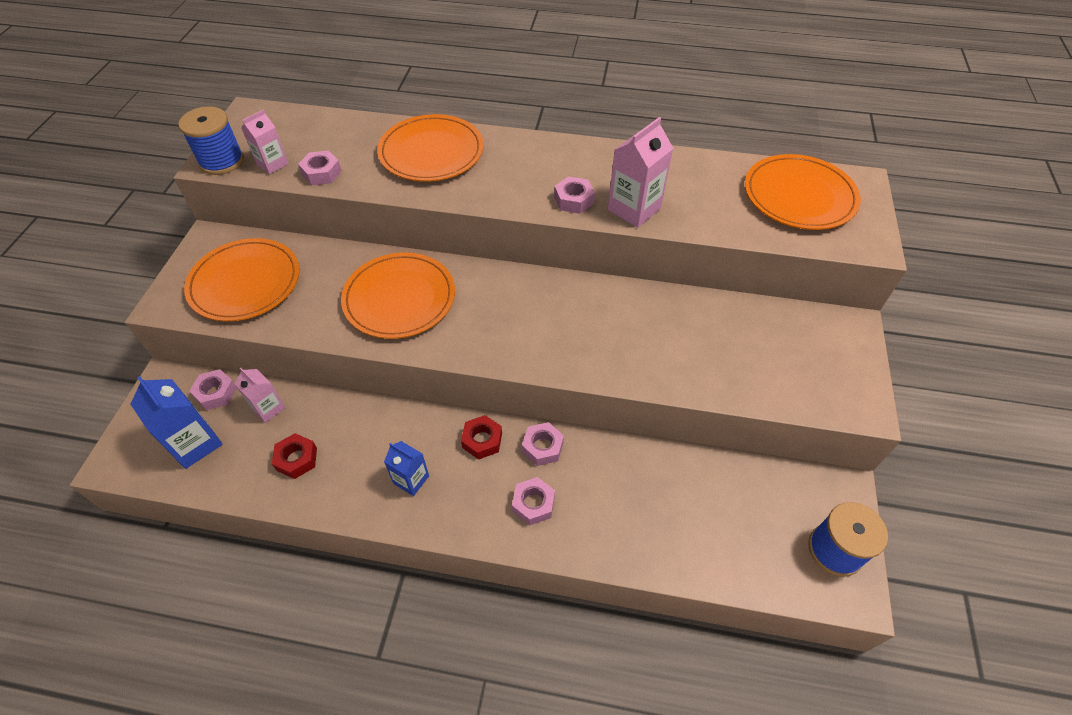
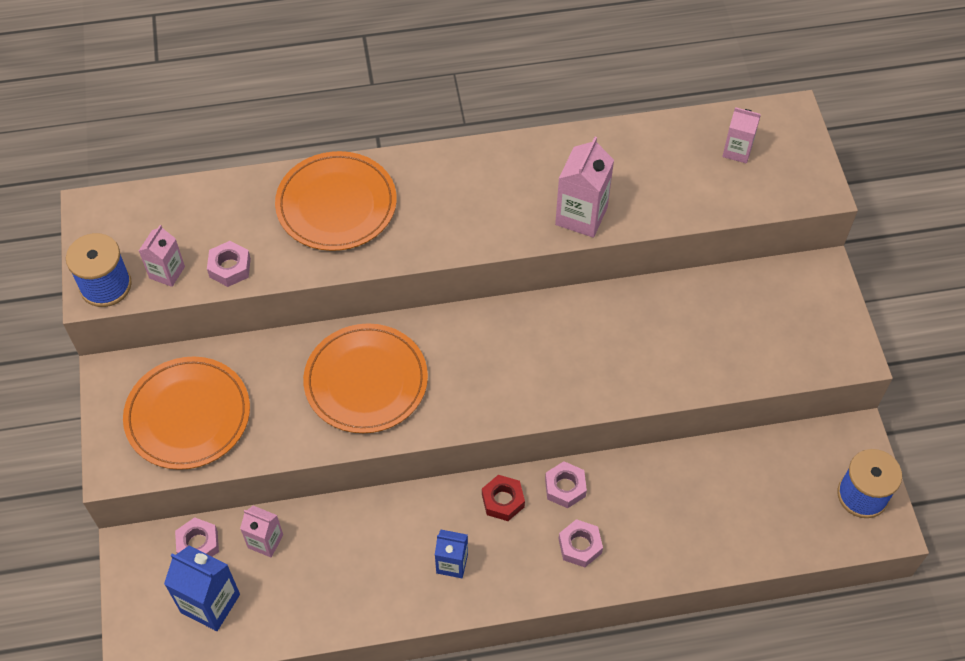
camera: 20 degrees left, 5 degrees up
red nut [272,433,317,479] -> none
pink nut [554,176,595,214] -> none
orange plate [745,154,861,230] -> pink carton [722,107,761,163]

